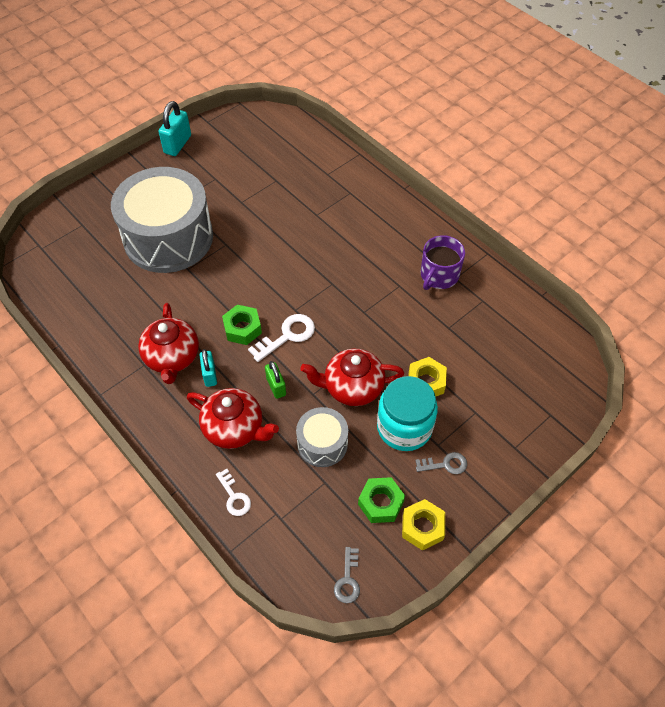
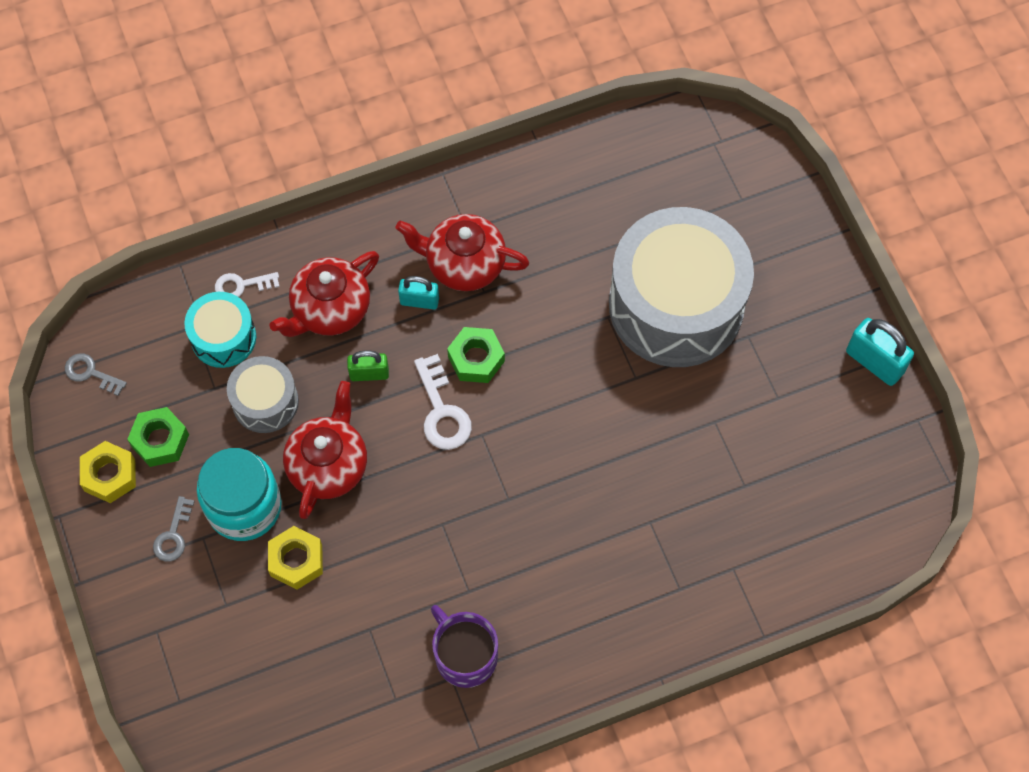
camera: 110 degrees right, 10 degrees up
none -> turquoise drum [184,292,256,368]

